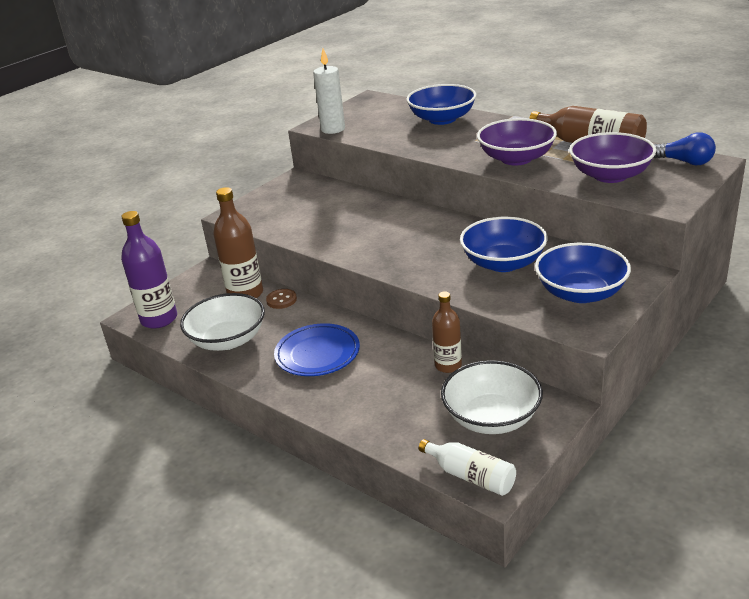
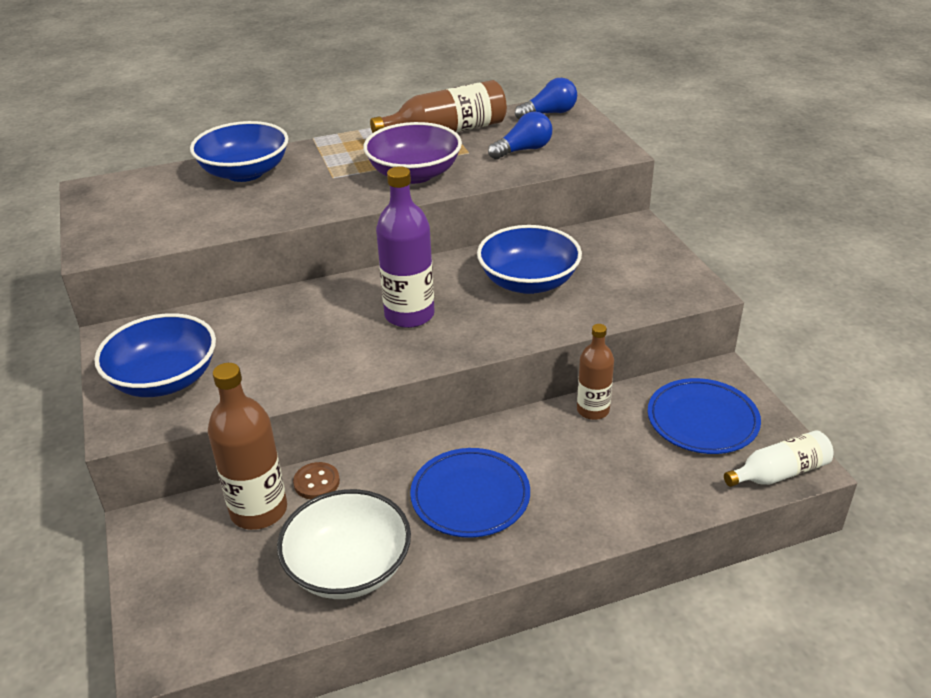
camera: 60 degrees left, 5 degrees up
purple bottle [121,211,177,329] -> purple bottle moved to [376,166,435,328]
white candle [313,49,345,134] -> none
white bowl [441,360,543,434] -> blue plate [648,378,761,454]
blue bowl [535,242,631,303] -> blue bowl moved to [94,313,216,397]
purple bowl [569,132,656,183] -> blue light bulb [488,111,553,160]

